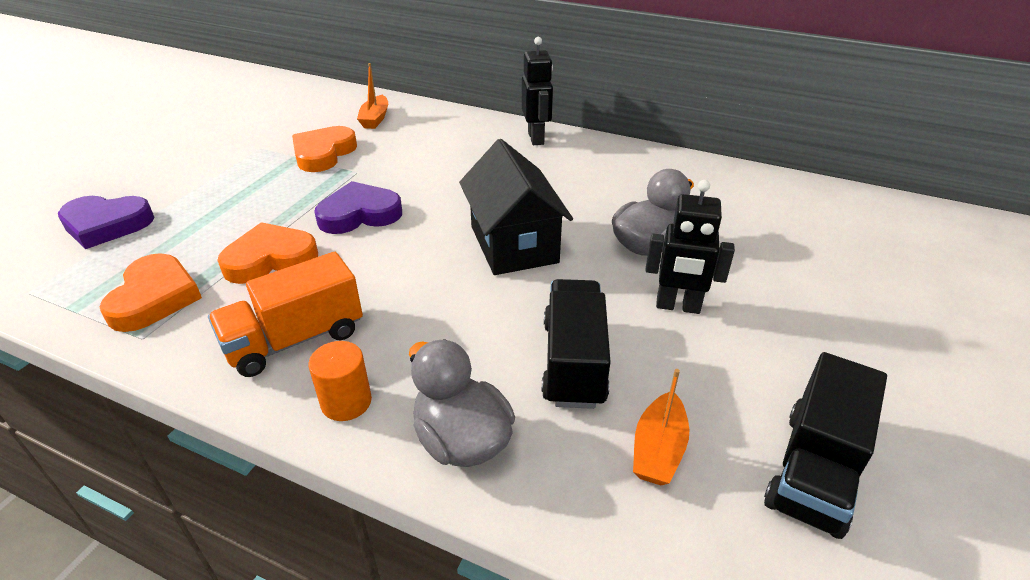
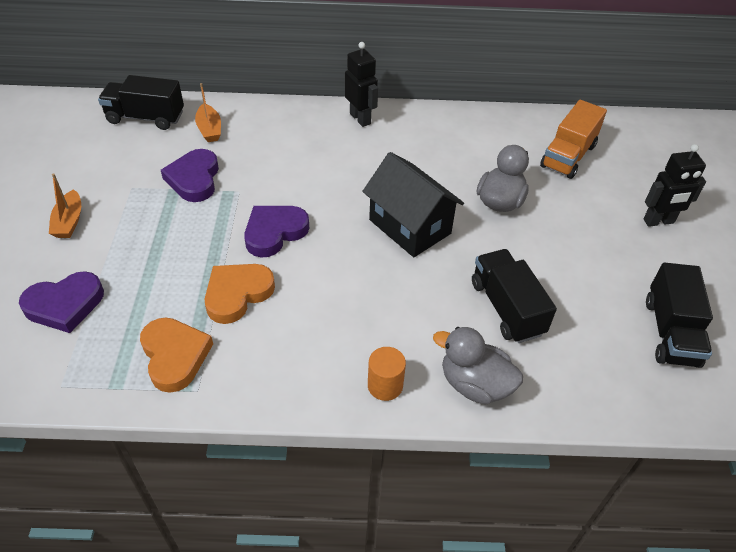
camera: 25 degrees left, 10 degrees up
orange truck [208,252,363,377] -> orange truck moved to [540,100,607,179]
orange heart [292,126,357,172] -> purple heart [161,149,219,202]
orange boat [633,369,689,485] -> orange boat moved to [49,174,81,238]
black robot [645,180,735,314] -> black robot moved to [643,144,706,227]
none -> black truck [98,75,184,130]

